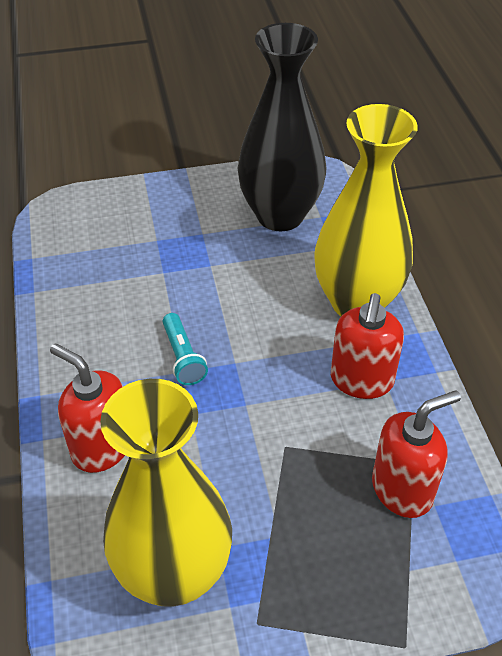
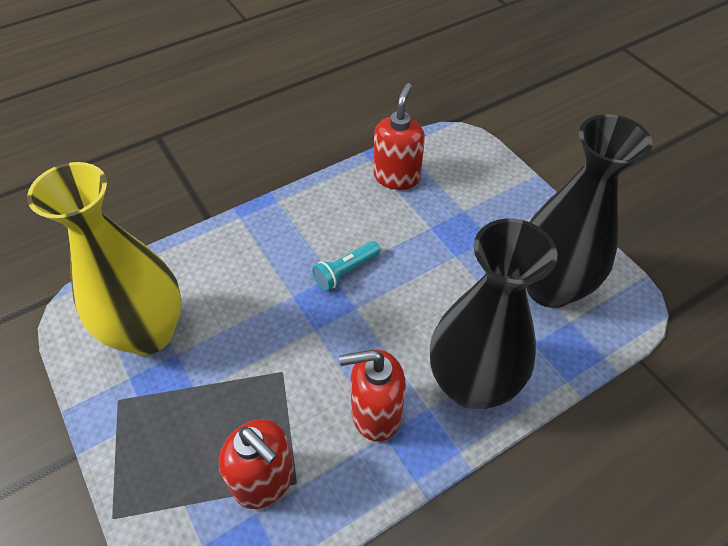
camera: 70 degrees right, 5 degrees up
red soap dispenser [50,343,125,473] -> red soap dispenser moved to [373,83,425,190]
yellow vase [314,104,418,316] -> black vase [430,219,557,409]

